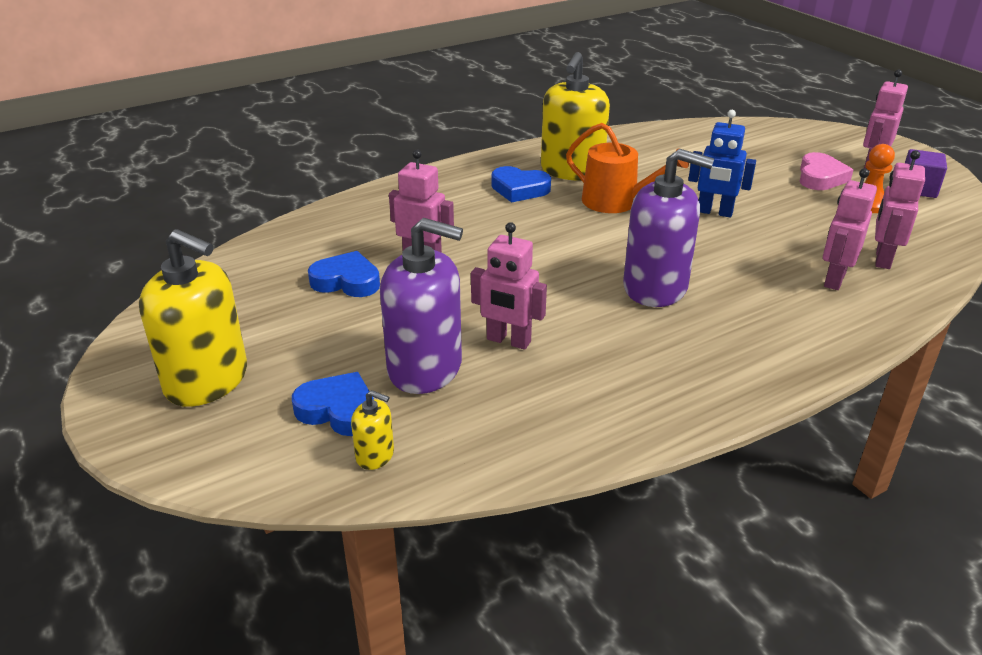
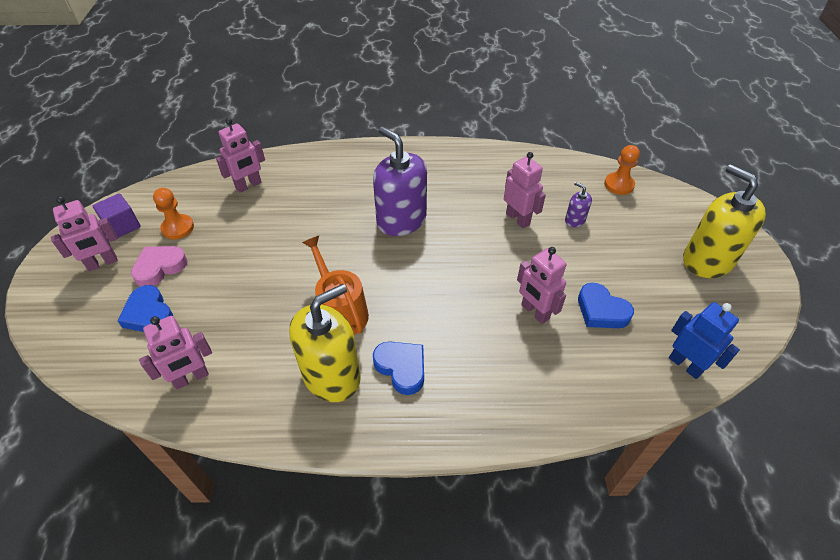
camera: 150 degrees left, 15 degrees up
blue heart [292,372,374,436] -> blue heart moved to [117,285,173,332]
yellow soap dispenser [351,390,394,470] -> orange pawn [604,145,640,195]
purple soap dispenser [380,218,463,394] -> purple soap dispenser [565,182,592,227], size x0.44
blue robot [688,110,756,217] -> blue robot moved to [669,302,740,379]
pink robot [823,168,877,290] -> pink robot moved to [139,316,212,389]

